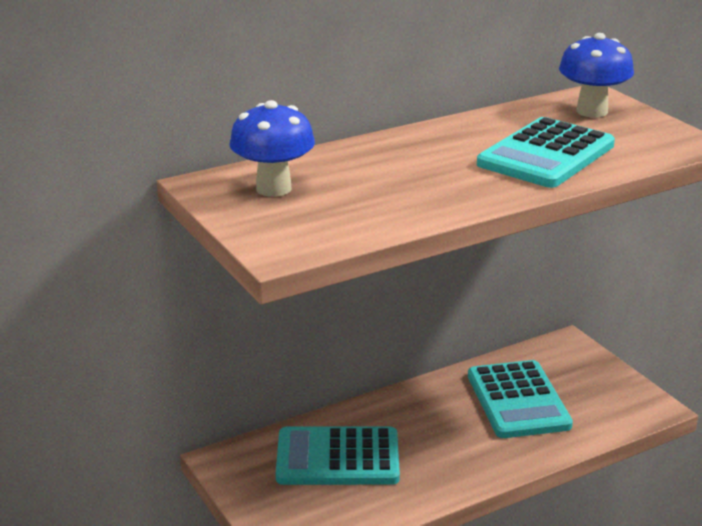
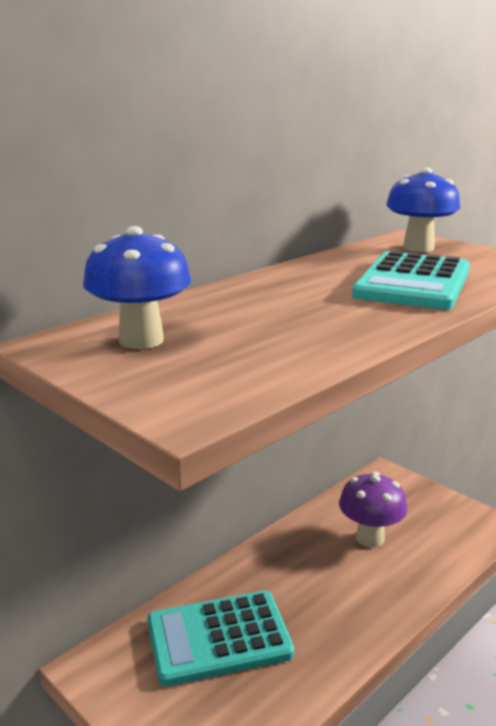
camera: 15 degrees left, 5 degrees down
turquoise calculator [468,360,573,438] -> purple mushroom [339,472,407,548]

